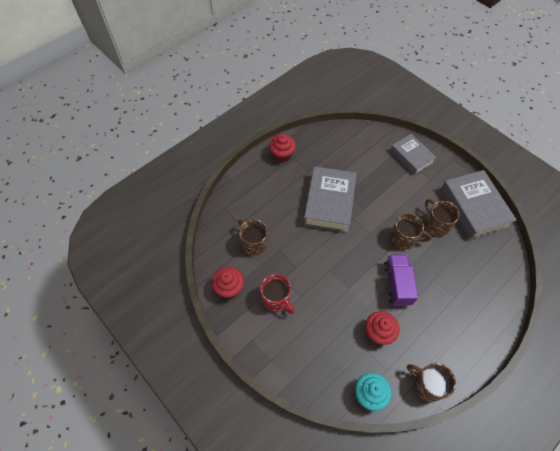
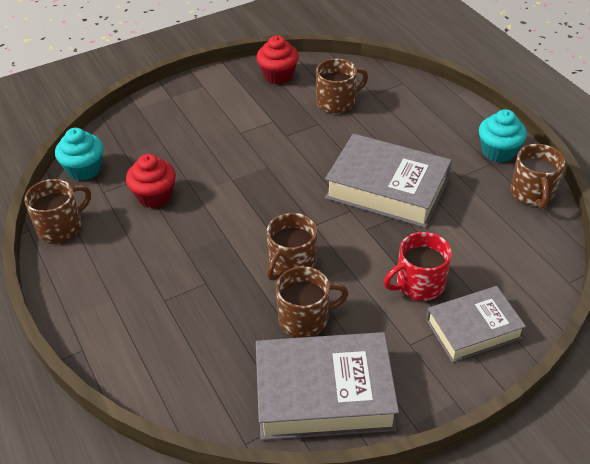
camera: 105 degrees right, 15 degrees down
red mug [260,274,294,314] -> red mug moved to [383,232,452,301]
red cupcake [269,134,296,162] -> turquoise cupcake [479,109,527,162]
purple truck [384,254,418,306] -> none
none -> brown mug [511,144,565,209]

